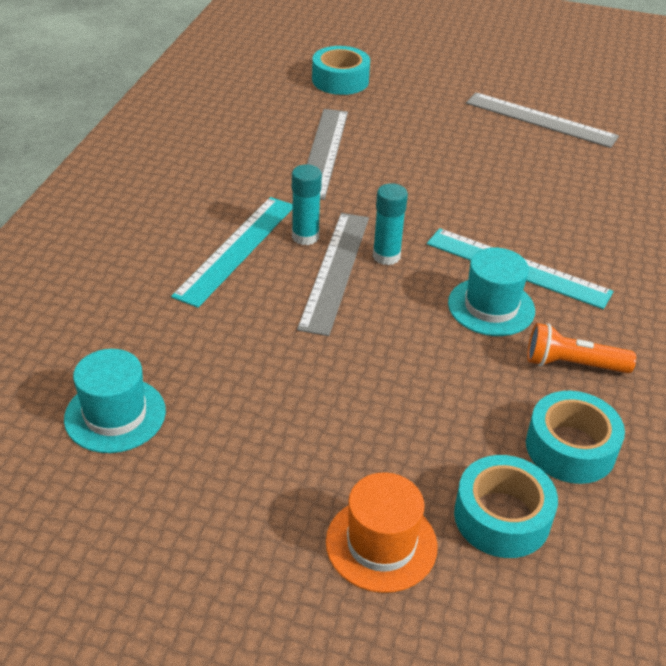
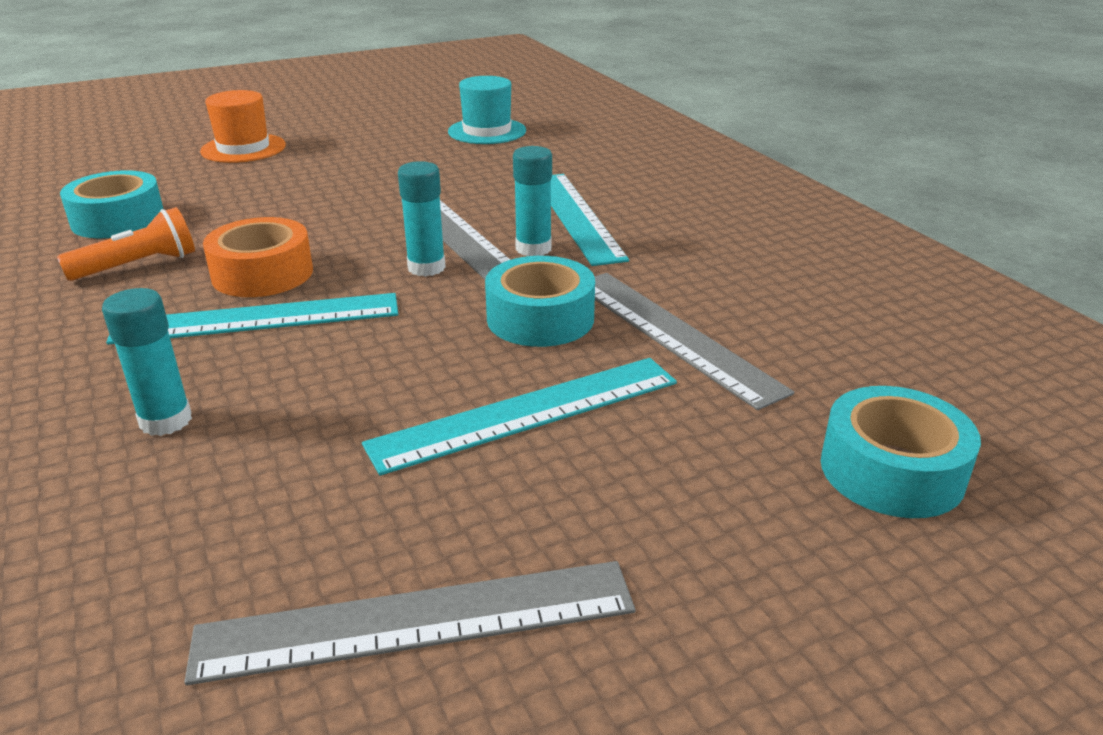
camera: 140 degrees right, 10 degrees down
turquoise hat [448,248,535,336] -> orange tape [203,217,313,297]
turquoise tape [454,455,558,558] -> turquoise tape moved to [485,256,595,347]
none -> turquoise glue stick [102,288,192,436]
none -> turquoise ruler [362,358,677,475]

